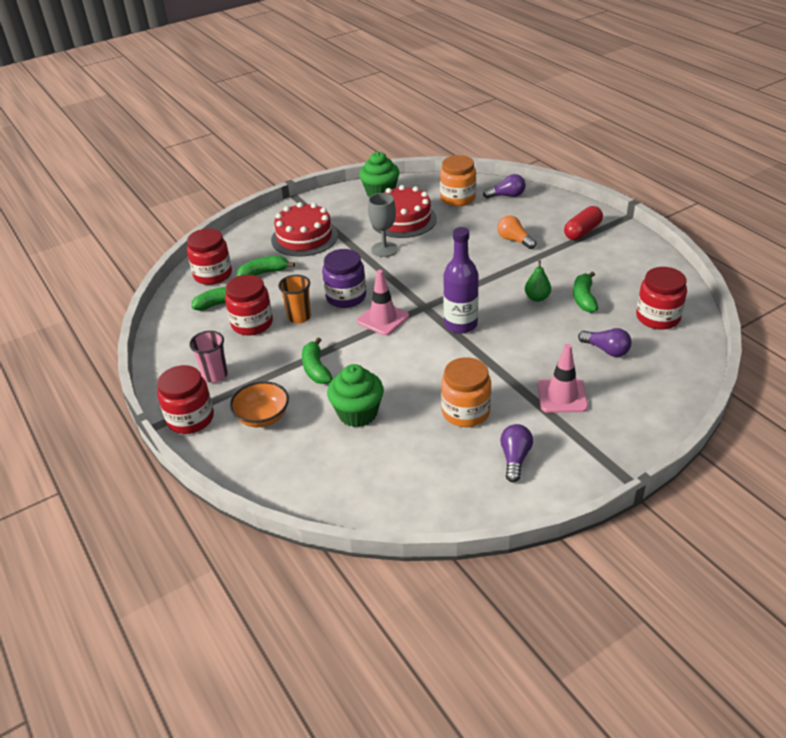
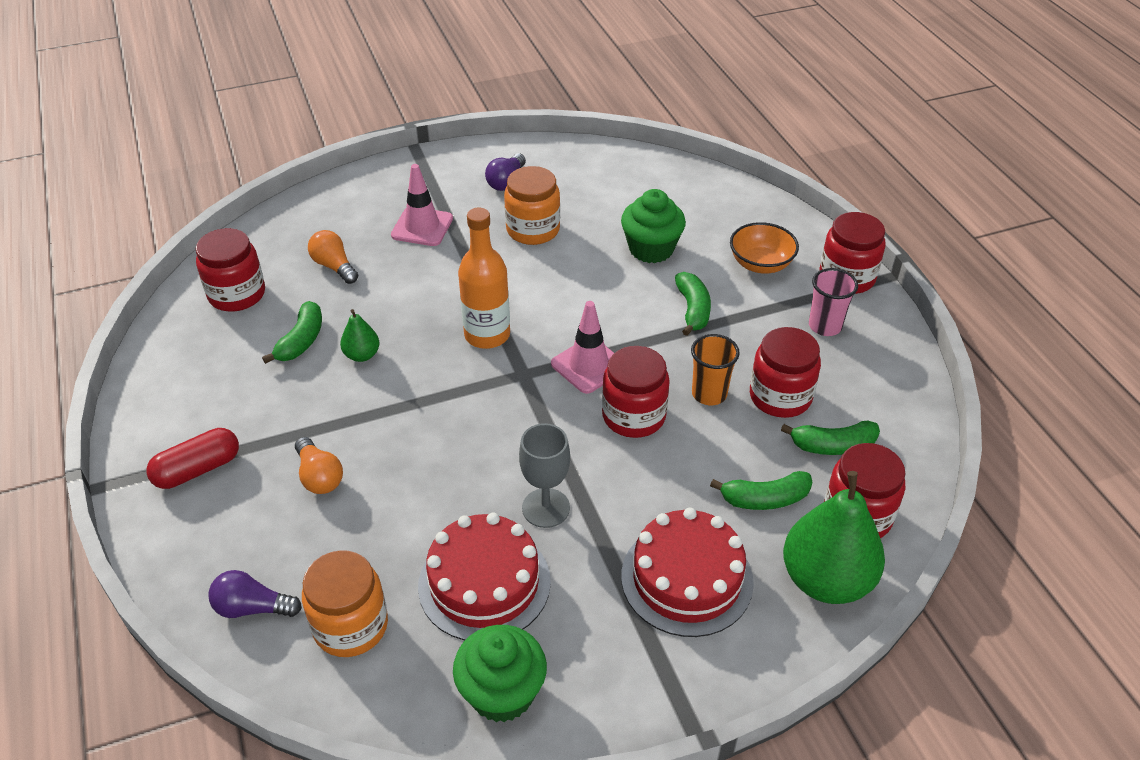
camera: 170 degrees left, 5 degrees up
purple jar [322,249,366,308] -> red jar [602,346,670,438]
purple bottle [443,227,479,334] -> orange bottle [458,208,510,349]
purple light bulb [578,328,631,357] -> orange light bulb [308,230,358,284]
none -> green pear [783,471,885,604]

